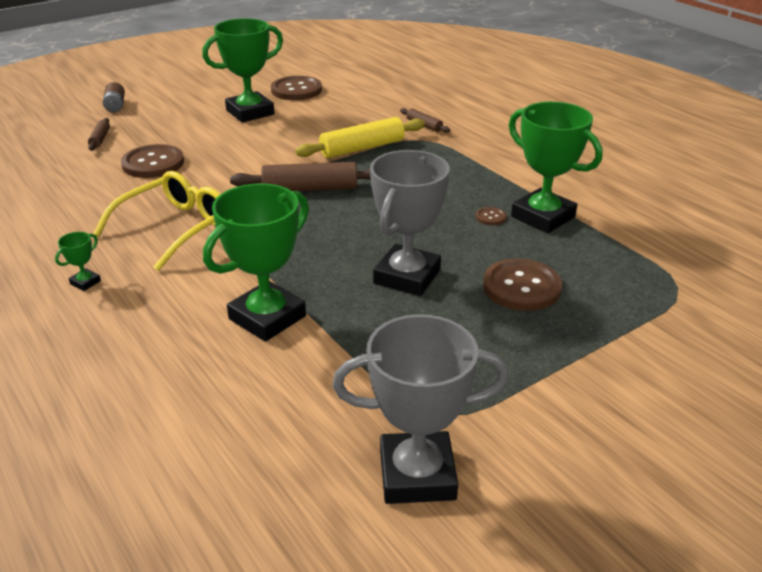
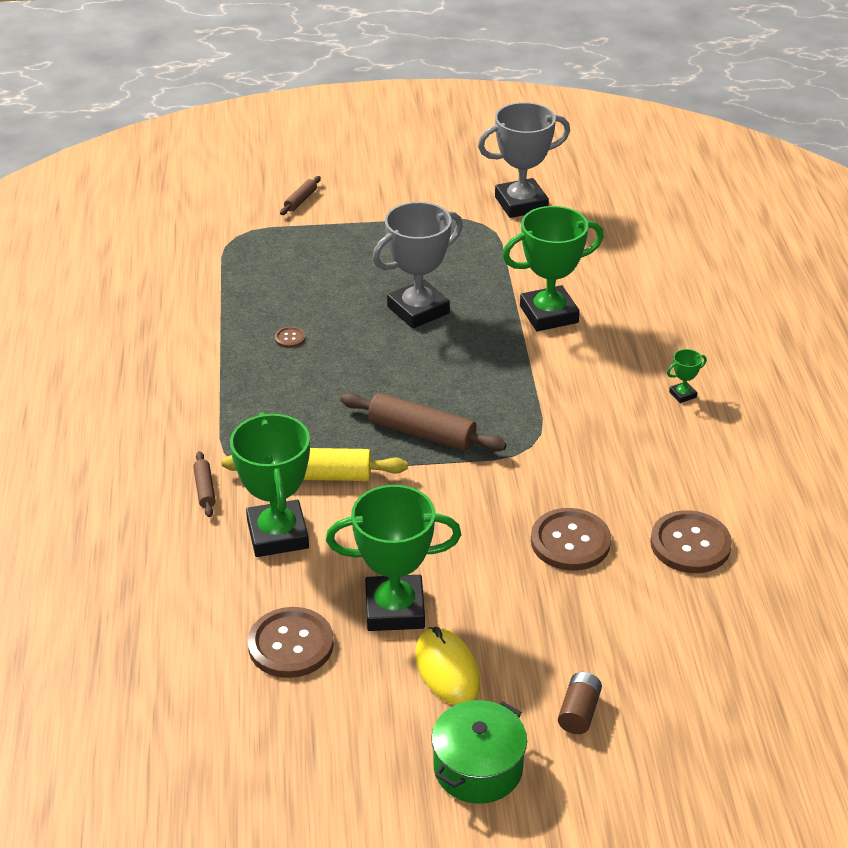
camera: 150 degrees left, 5 degrees up
brown rolling pin [88,118,110,151] -> brown rolling pin moved to [280,176,321,215]
yellow glasses [93,171,220,271] -> none
grey trophy [332,314,509,504] -> grey trophy turned 45 degrees counterclockwise [478,102,570,218]
brown button [483,259,562,311] -> brown button moved to [650,510,732,573]
green trophy [509,102,602,233] -> green trophy moved to [230,413,310,557]
none -> yellow mouse [415,627,480,705]
none -> green pot [431,700,527,804]

